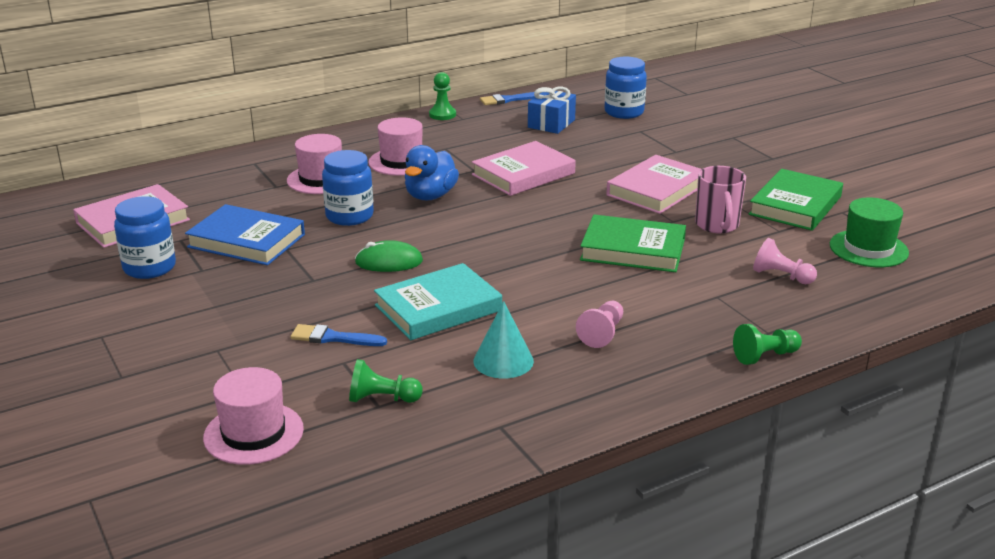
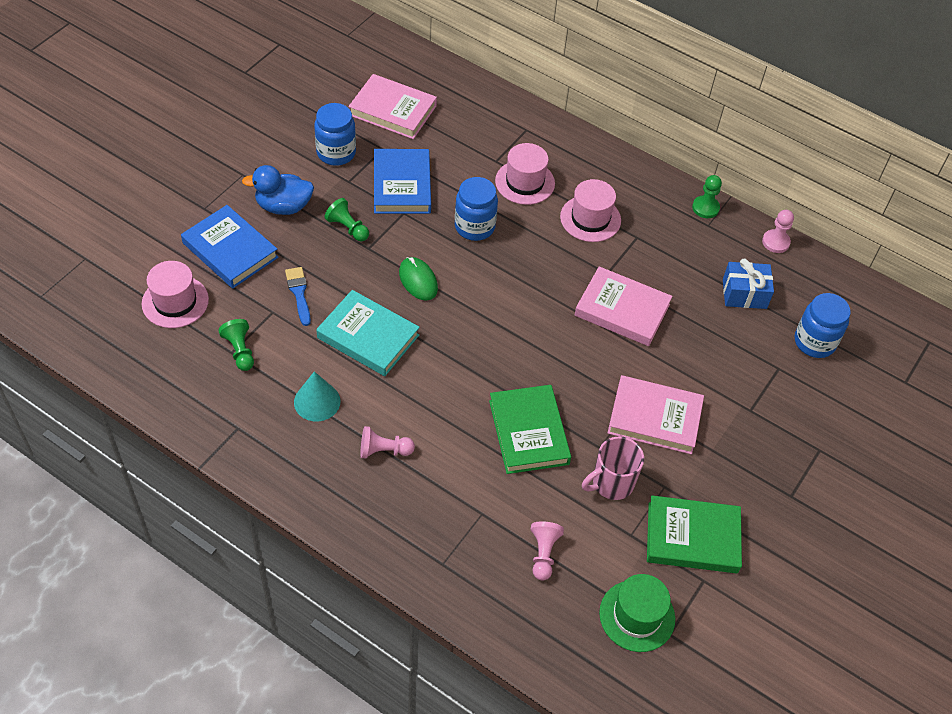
camera: 60 degrees right, 25 degrees up
blue duck [405,145,459,201] -> blue duck moved to [242,165,314,215]
blue brush [480,92,535,105] -> pink pawn [762,210,794,253]
green pawn [733,324,802,365] -> green pawn moved to [325,198,369,241]
none -> blue book [181,205,278,288]

